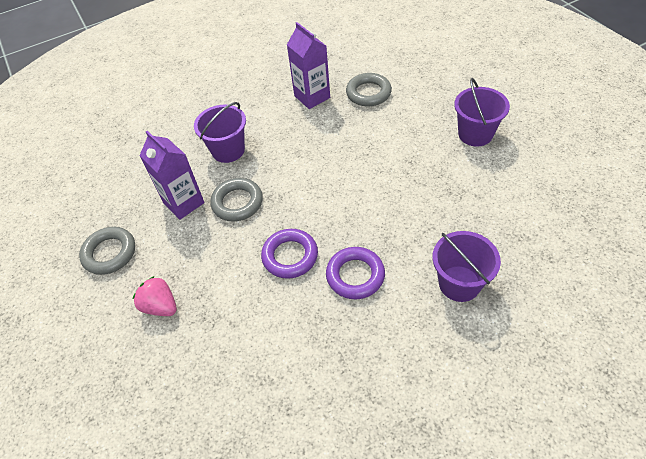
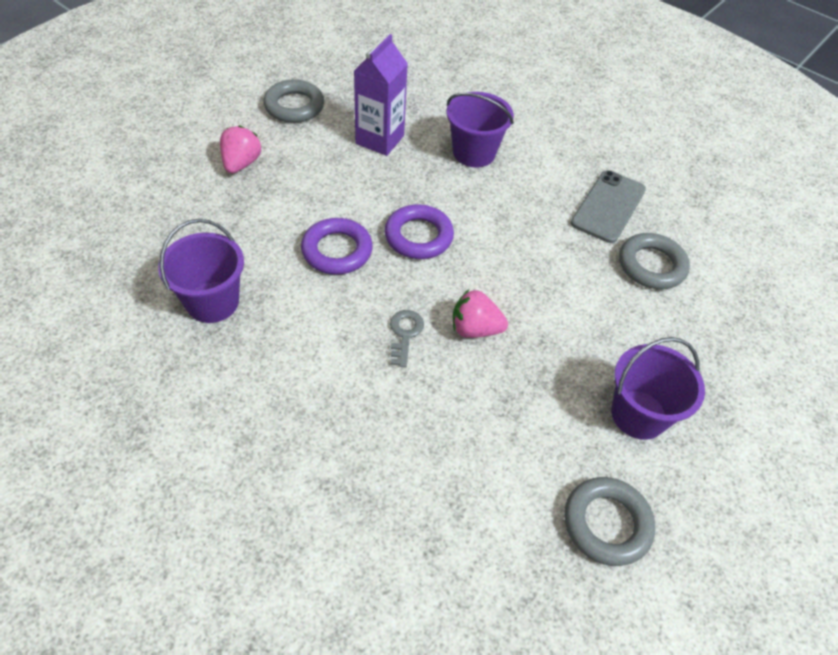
camera: 60 degrees right, 0 degrees up
grey ring [210,178,263,222] -> grey ring moved to [564,477,655,566]
purple carton [287,22,330,109] -> grey phone [571,170,646,243]
purple ring [326,247,385,299] -> purple ring moved to [384,204,454,259]
purple bucket [432,231,501,302] -> purple bucket moved to [158,219,244,323]
none -> grey key [390,310,424,368]
none -> pink strawberry [453,290,508,338]

